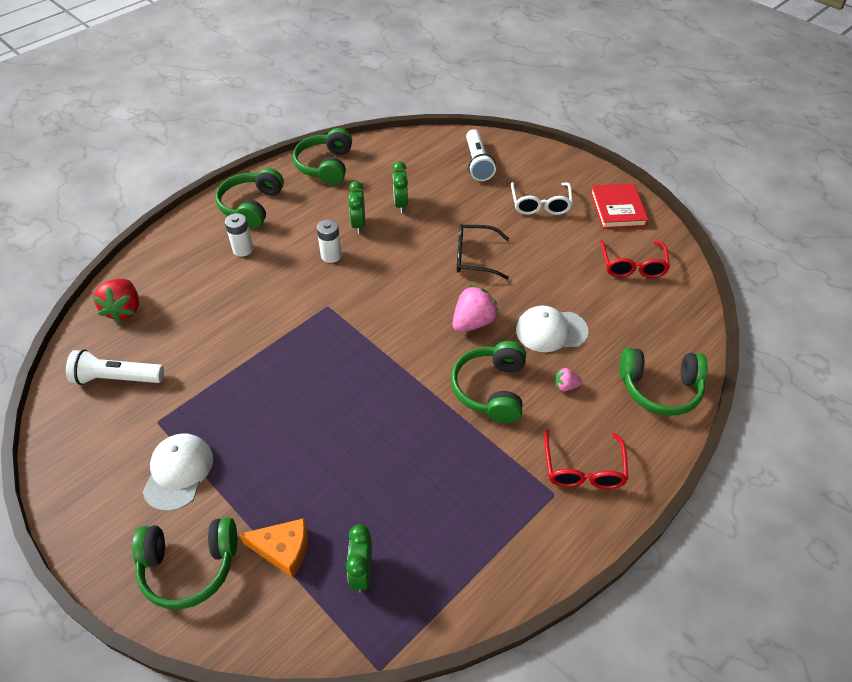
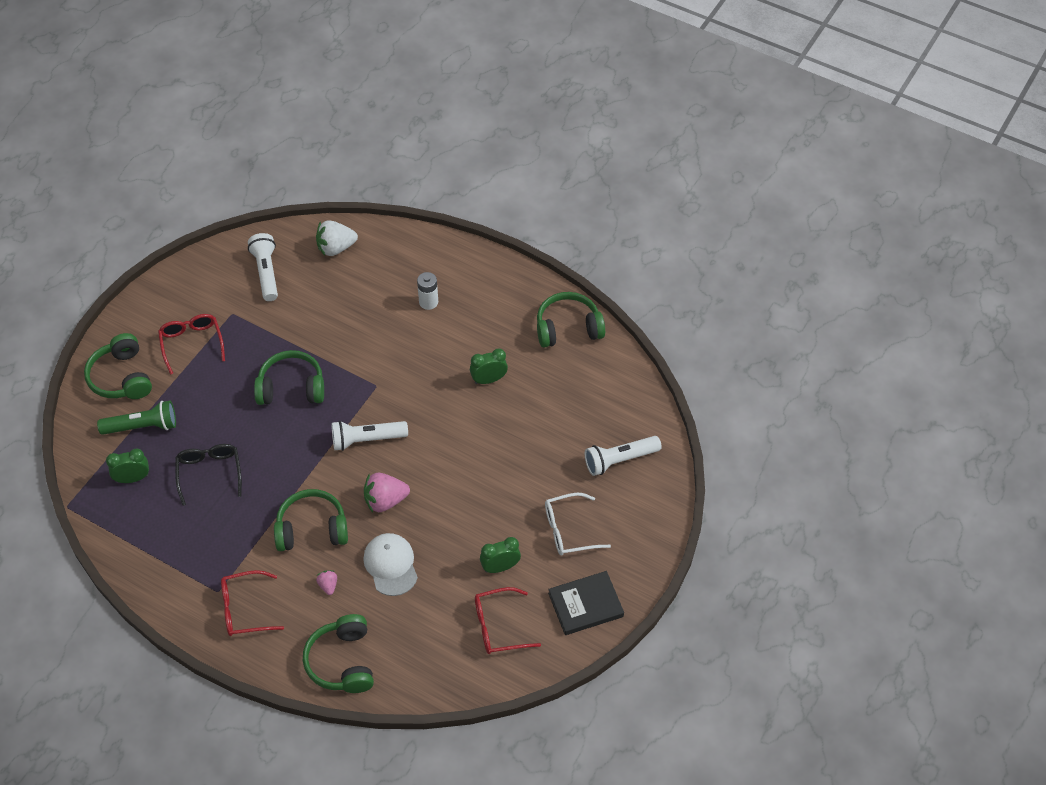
camera: 75 degrees right, 5 degrees up
red strawberry [93,279,139,323] -> white strawberry [316,220,358,256]
white cap [143,433,213,511] -> red glasses [158,314,225,375]
green headphones [216,168,284,229] -> green headphones moved to [254,350,324,405]
orange cheese [239,518,308,578] -> green flashlight [97,401,176,435]
white battery [317,219,342,263] -> none
green clock [392,161,408,213] -> green clock moved to [480,537,521,573]
pink strawberry [453,285,499,332] -> pink strawberry turned 135 degrees clockwise [364,473,410,513]
black glasses [457,224,509,280] -> black glasses moved to [175,444,242,506]
red book [590,183,648,229] -> black book [548,571,624,635]
none -> white flashlight [332,421,408,451]

